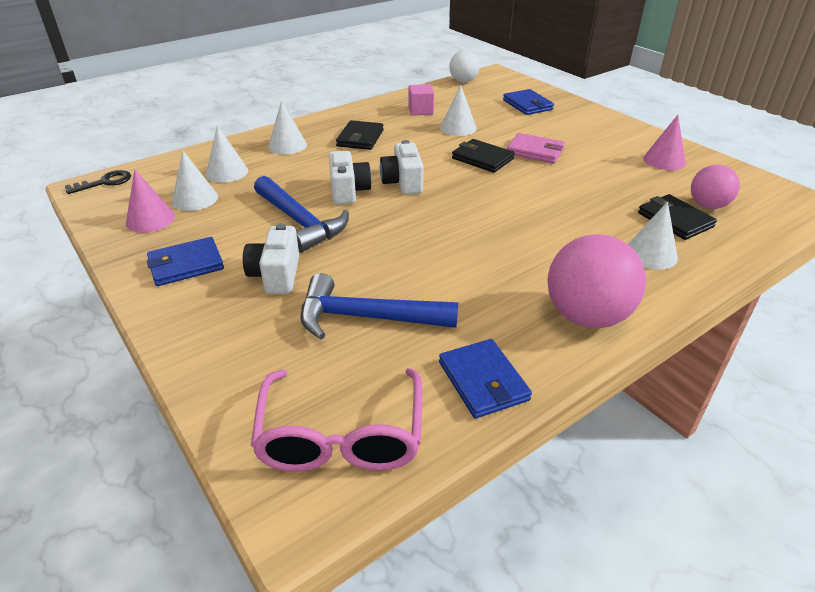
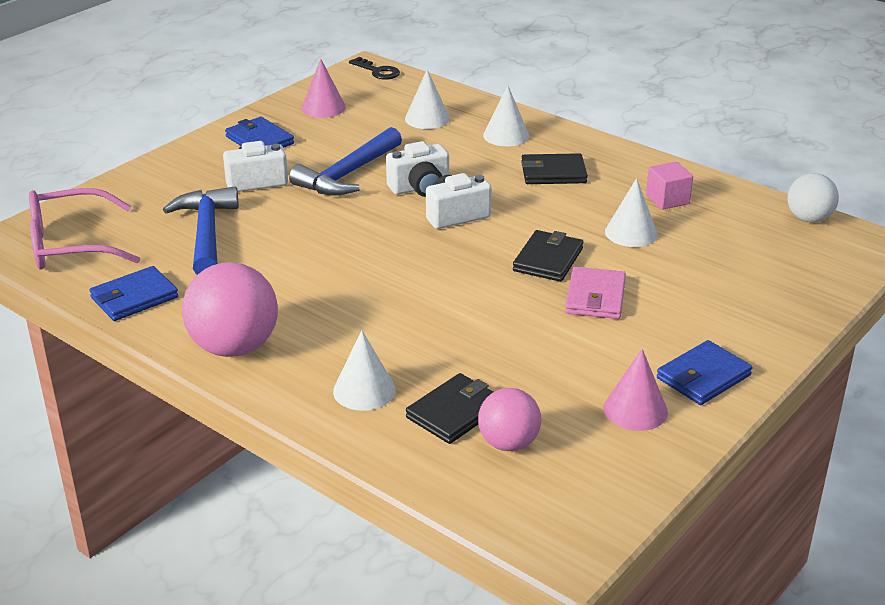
camera: 75 degrees right, 5 degrees down
white cone [172,150,218,211] -> none
blue wallet [503,89,554,115] -> blue wallet moved to [657,340,752,405]

